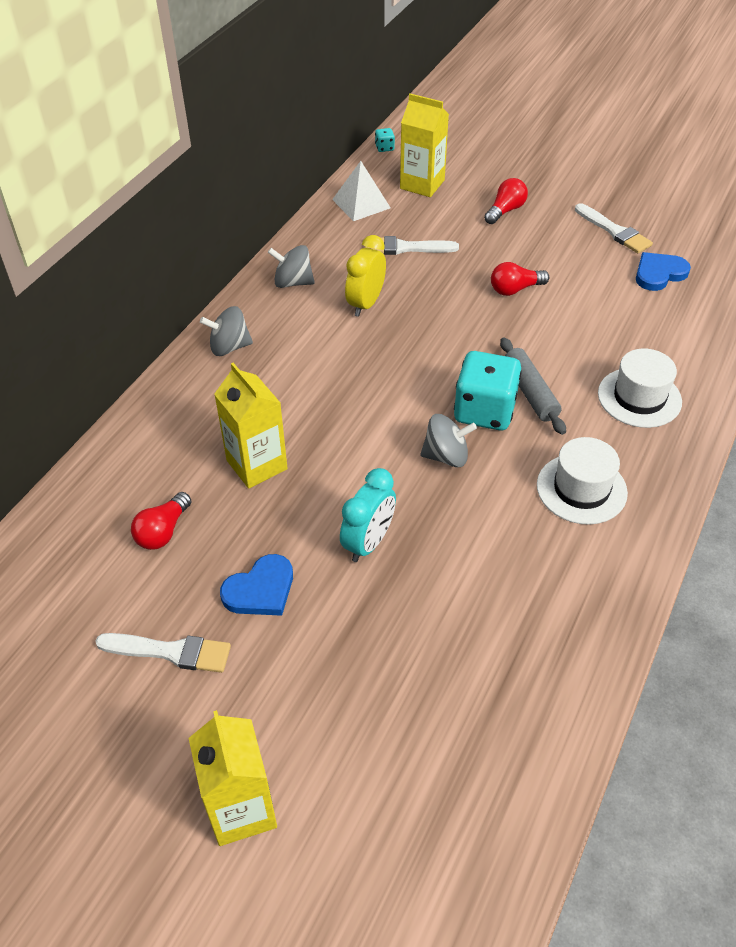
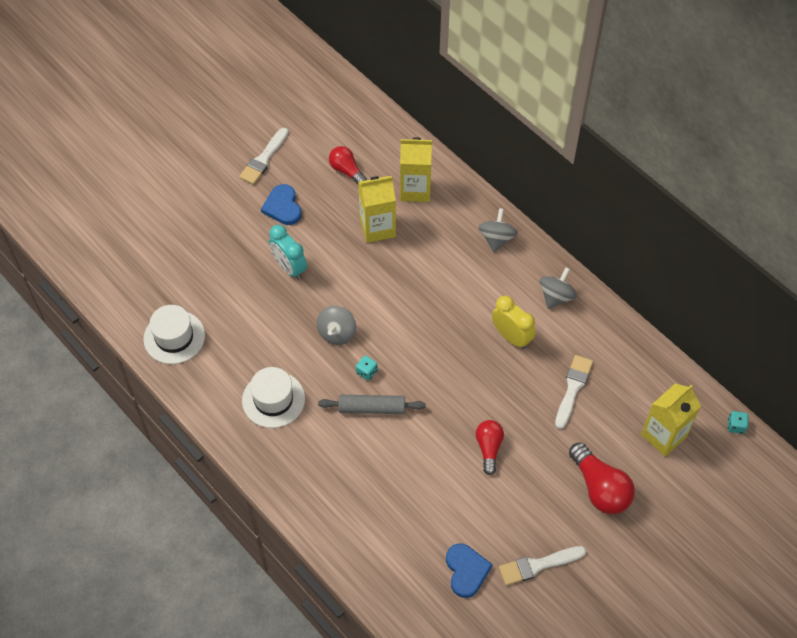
camera: 110 degrees right, 10 degrees up
yellow carton [189,710,277,846] -> yellow carton moved to [400,137,432,202]
white pyramid [332,161,391,221] -> none
turquoise dice [454,351,522,430] -> turquoise dice [356,355,378,381], size x0.41
red light bulb [484,178,528,224] -> red light bulb [569,442,635,514], size x1.57
white hat [598,349,682,428] -> white hat moved to [143,305,205,364]

